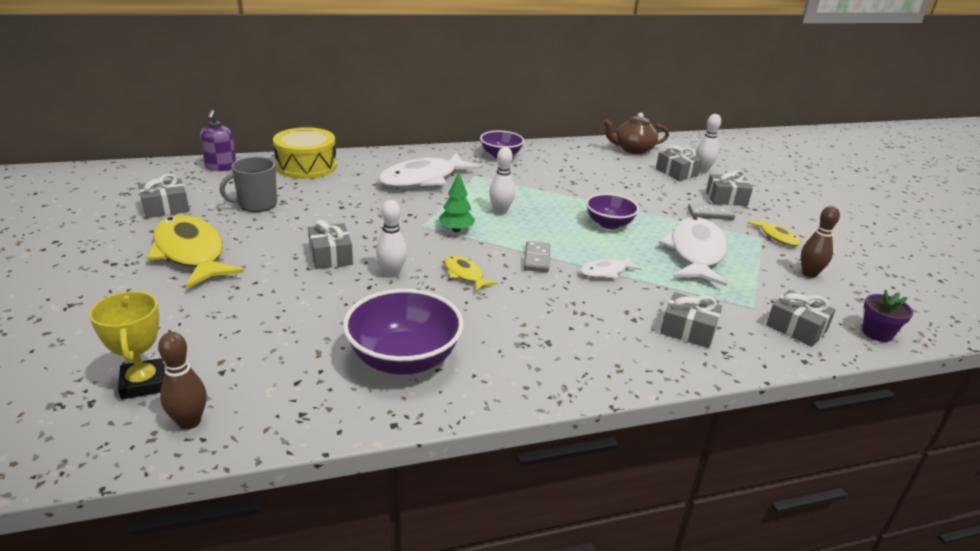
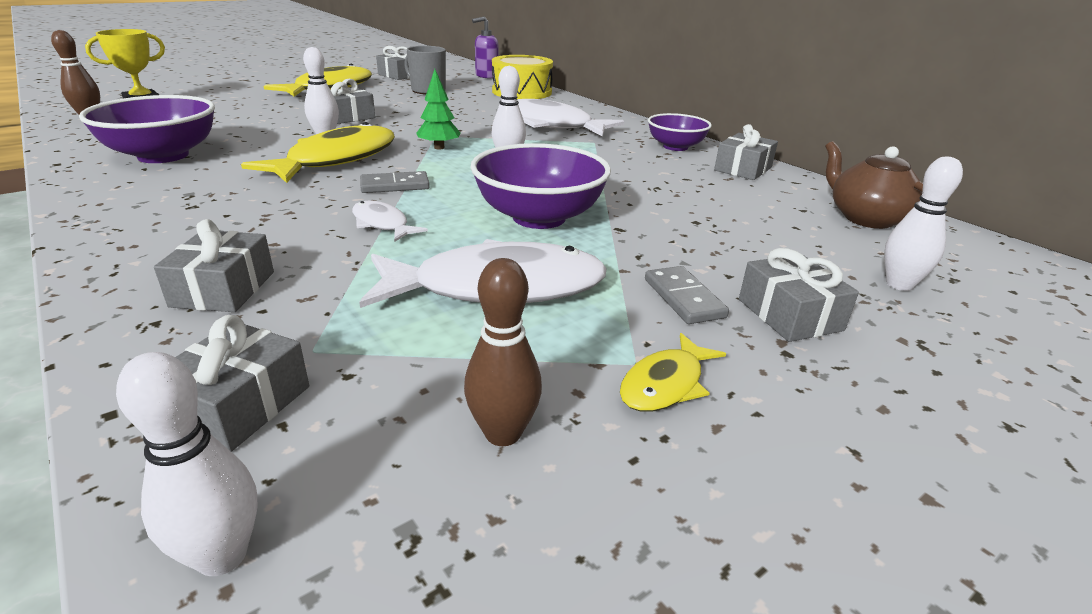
camera: 70 degrees right, 0 degrees up
yellow fish [444,255,497,292] -> yellow fish [241,122,395,183], size x2.08
purple bowl [586,194,639,229] -> purple bowl [470,143,611,229], size x1.59
grey gift [656,145,702,181] -> grey gift moved to [714,124,778,180]
purple flower pot [862,289,913,342] -> white bowling pin [116,352,258,576]

